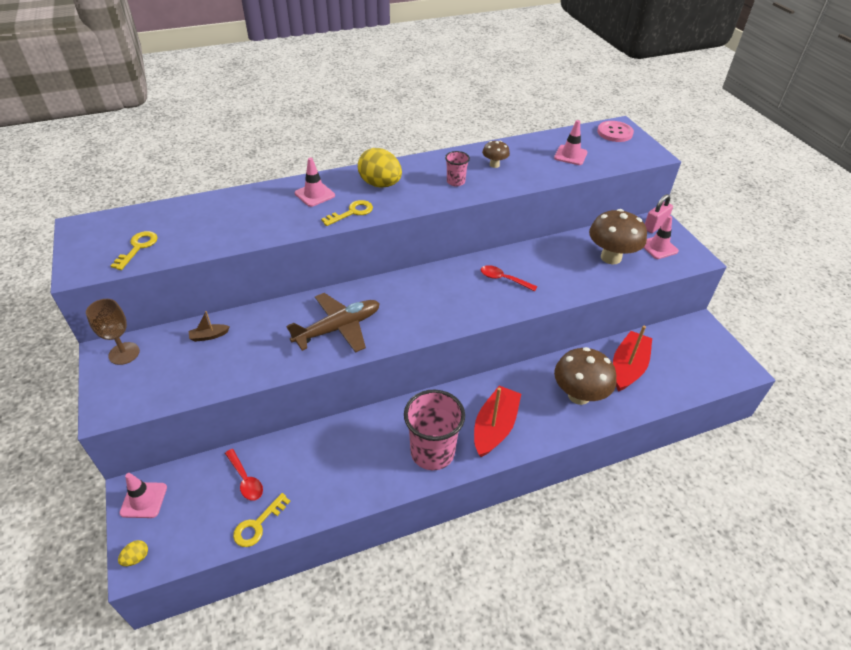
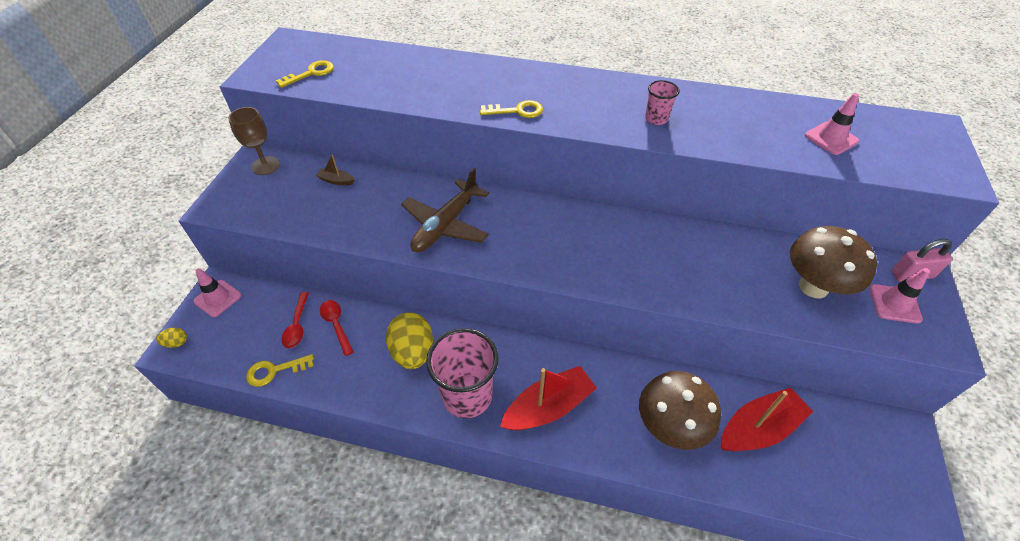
camera: 35 degrees right, 5 degrees up
brown plane [286,293,380,353] -> brown plane turned 120 degrees clockwise [401,168,489,252]
pink traffic cone [295,157,335,207] -> none
yellow egg [358,148,402,187] -> yellow egg moved to [386,312,433,369]
red spoon [481,265,537,291] -> red spoon moved to [320,300,354,356]
brown mushroom [482,141,510,168] -> none
pink button [597,121,634,142] -> none

